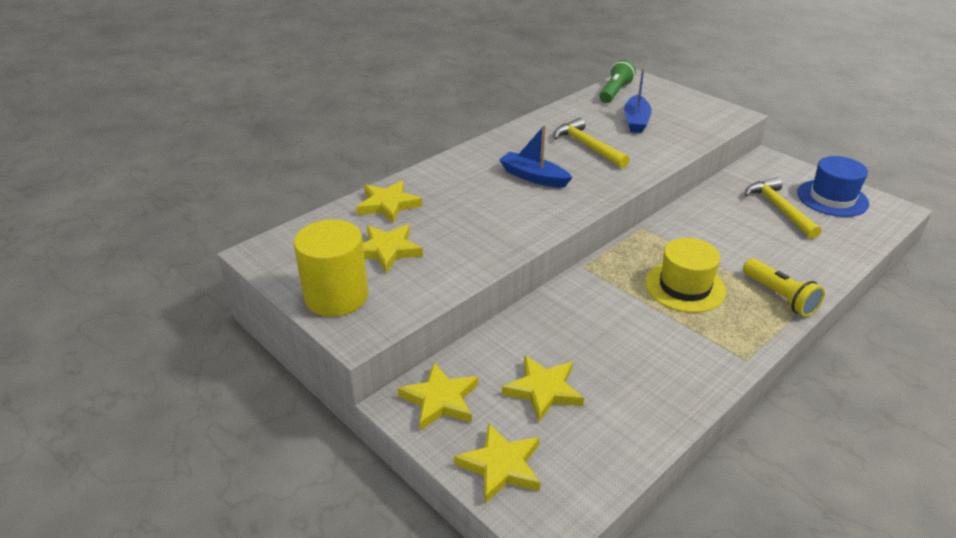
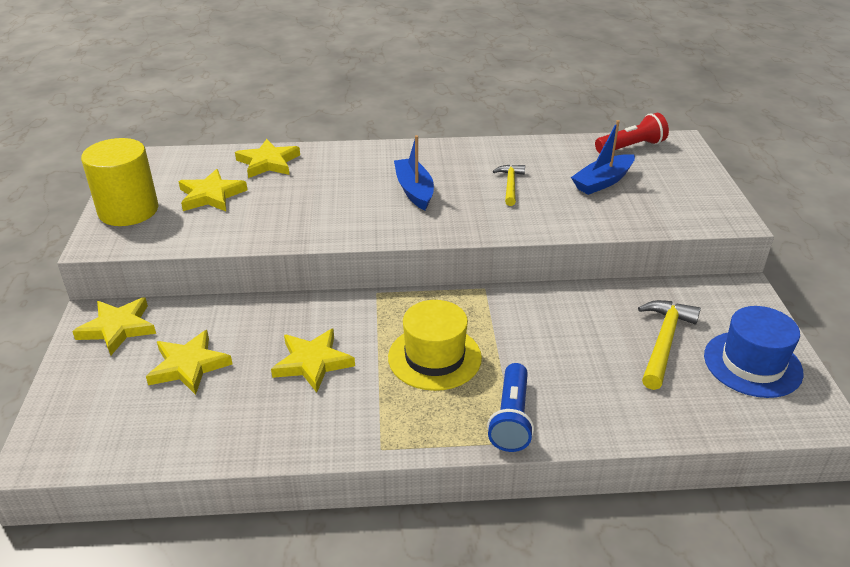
camera: 40 degrees right, 0 degrees up
yellow star [454,423,541,504] -> yellow star moved to [271,328,355,393]
yellow hammer [553,118,630,168] -> yellow hammer [493,165,525,206], size x0.64
green flashlight [599,60,636,103] -> red flashlight [595,113,669,153]
yellow flashlight [743,258,825,317] -> blue flashlight [487,363,534,452]

